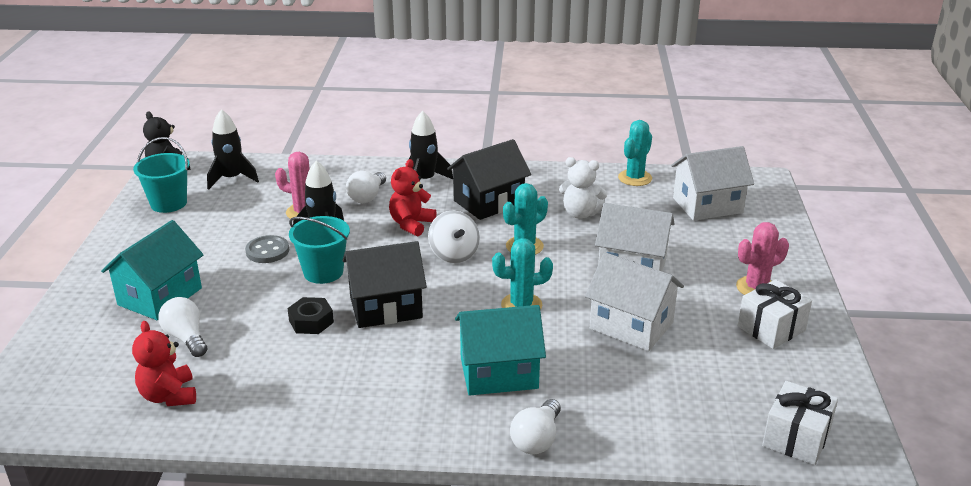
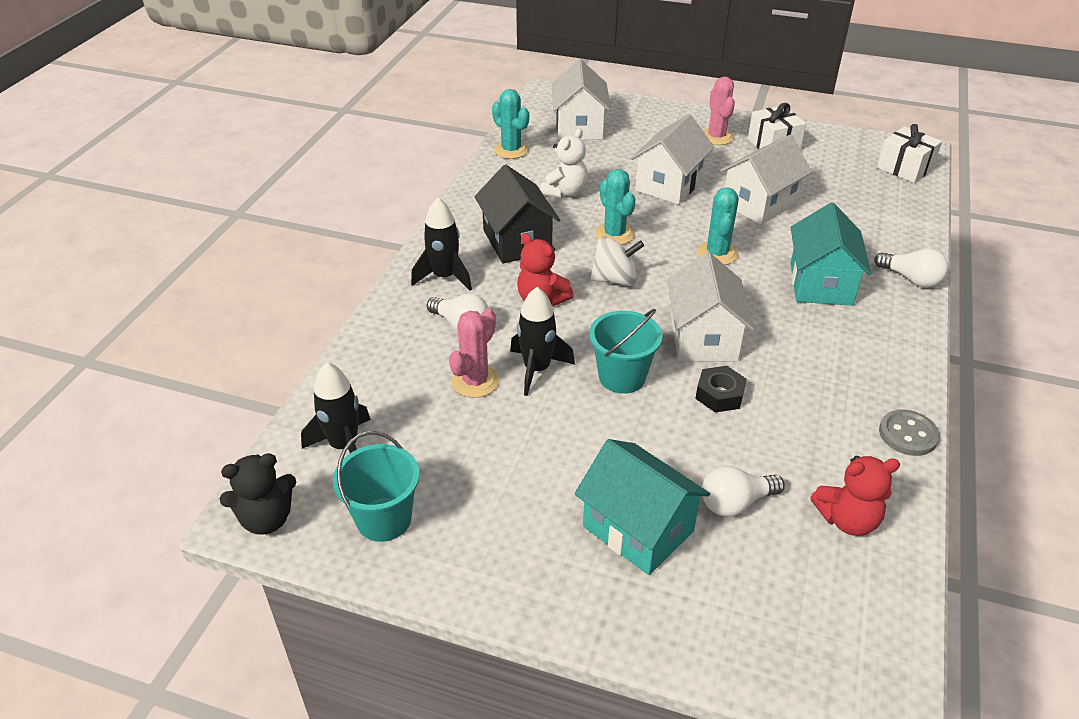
camera: 75 degrees left, 10 degrees up
grey button [245,235,289,263] -> grey button moved to [879,409,940,456]
black house [342,241,427,328] -> white house [667,252,754,361]

